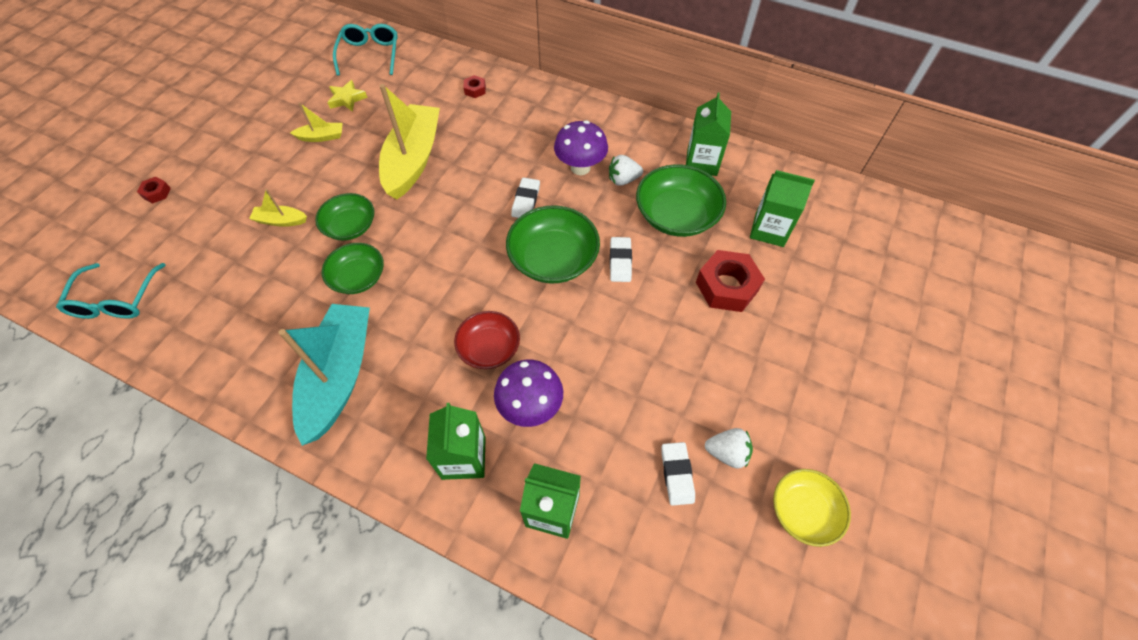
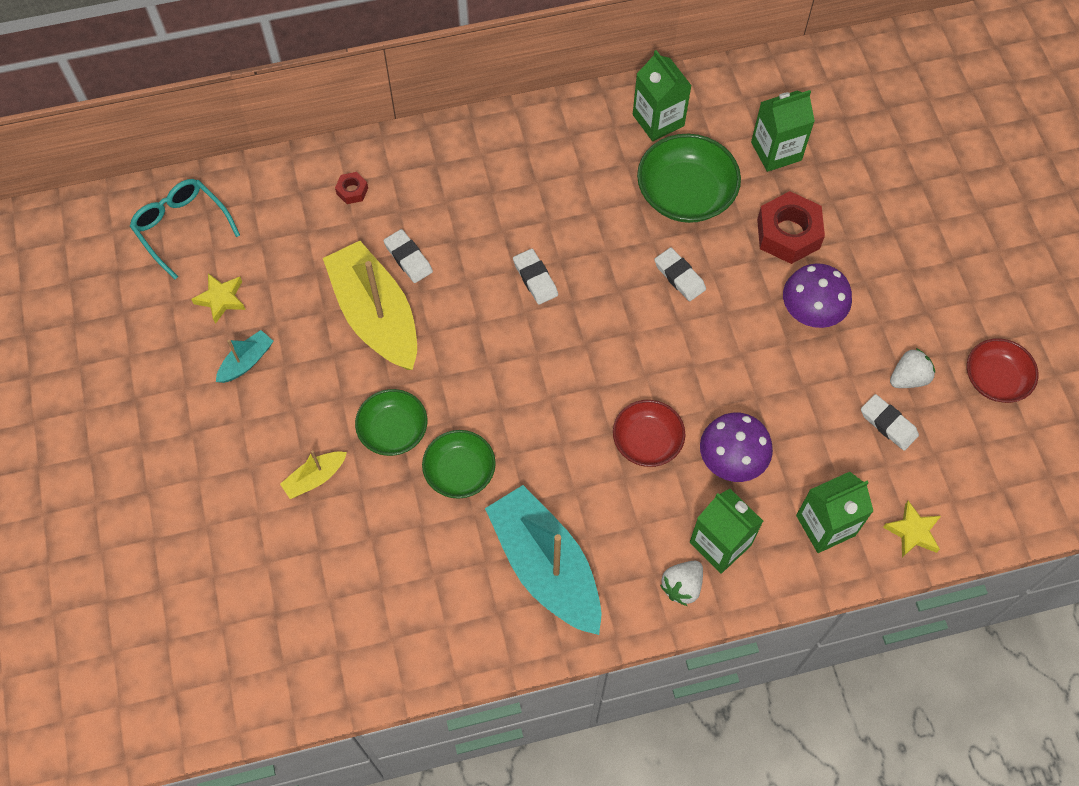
camera: 40 degrees left, 5 degrees up
turquoise glasses [56,263,166,319] -> none
red nut [137,177,171,204] -> none
yellow boat [290,103,342,142] -> turquoise boat [216,330,273,383]
green bowl [506,205,600,283] -> none
purple mushroom [554,121,608,175] -> purple mushroom moved to [783,263,852,328]
white strawberry [609,155,643,186] -> white strawberry moved to [660,561,703,606]
yellow bowl [773,469,851,547] -> red bowl [967,338,1038,403]
none -> white eraser [383,229,433,283]
none -> yellow star [883,501,941,557]

